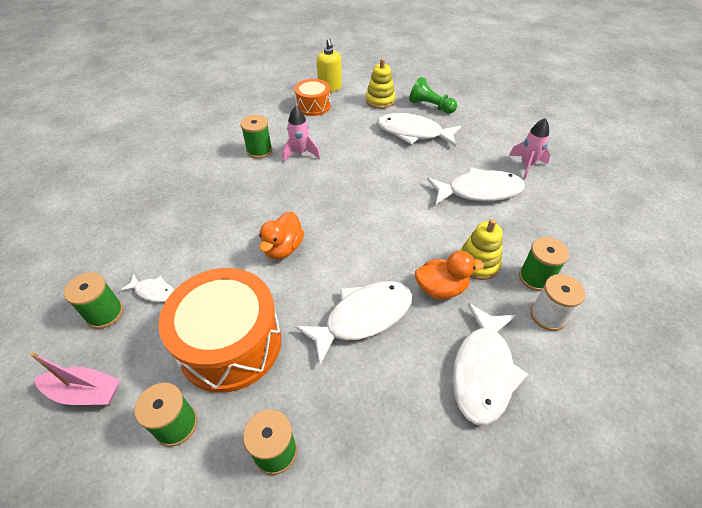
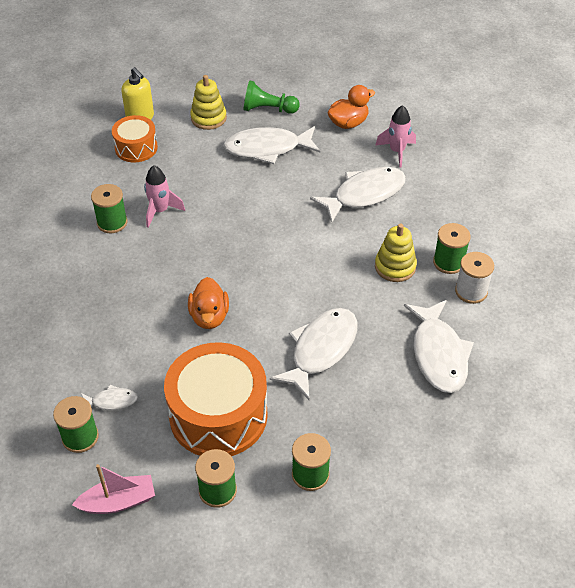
camera: 25 degrees left, 0 degrees up
orange duck [415,251,484,299] -> orange duck moved to [327,85,375,129]

